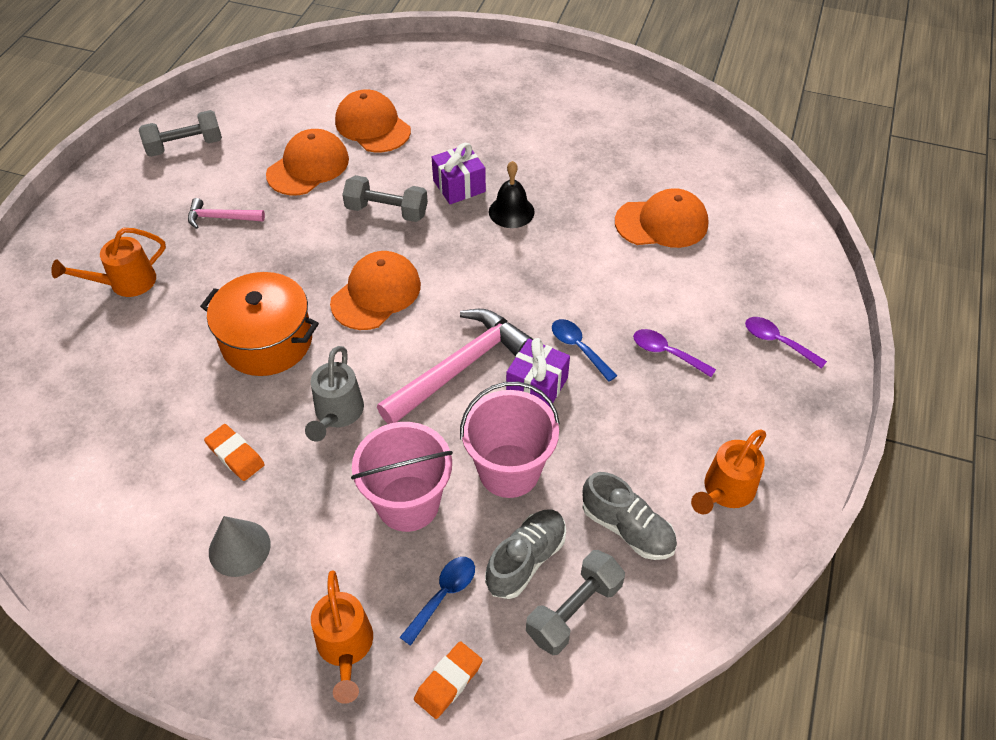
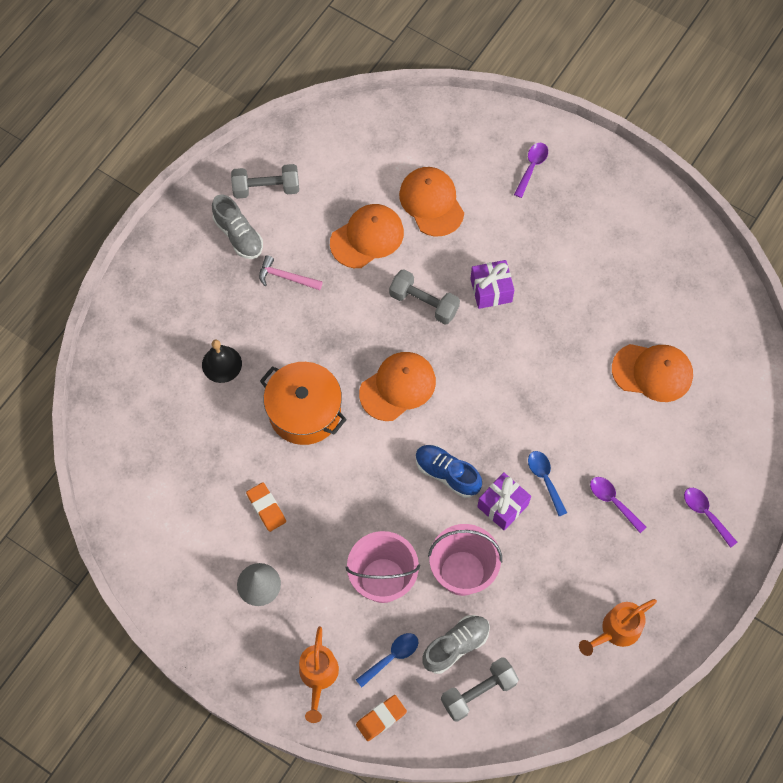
camera: 15 degrees right, 15 degrees up
orange watering can [51,228,166,297] -> none
grey watering can [305,346,364,442] -> none
pink hammer [377,309,533,424] -> blue shoe [415,445,482,498]
black bell [489,161,535,228] -> black bell moved to [202,340,242,383]
grey shoe [582,472,677,560] -> grey shoe moved to [212,195,263,259]
none -> purple spoon [514,143,548,198]

